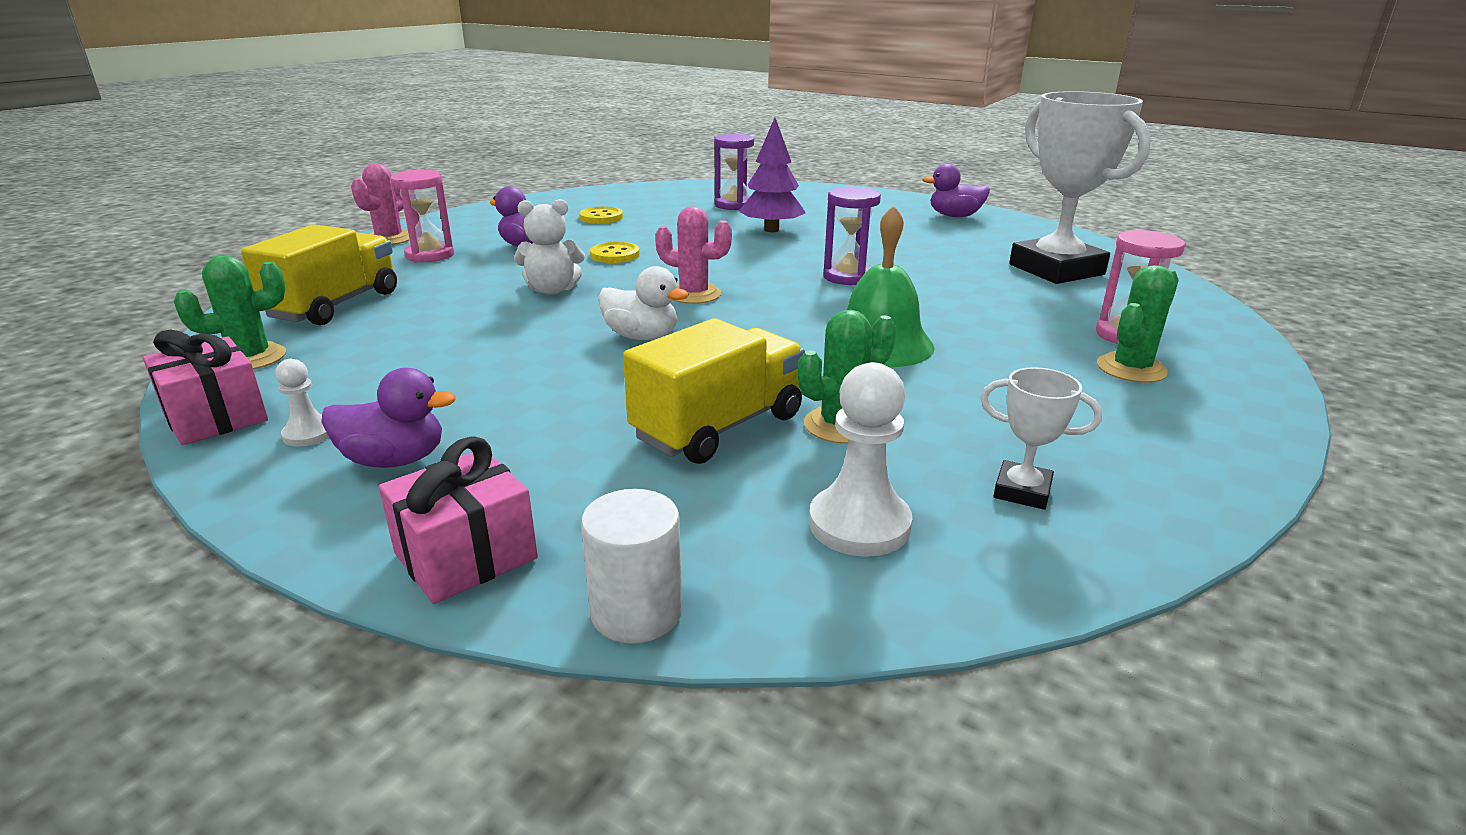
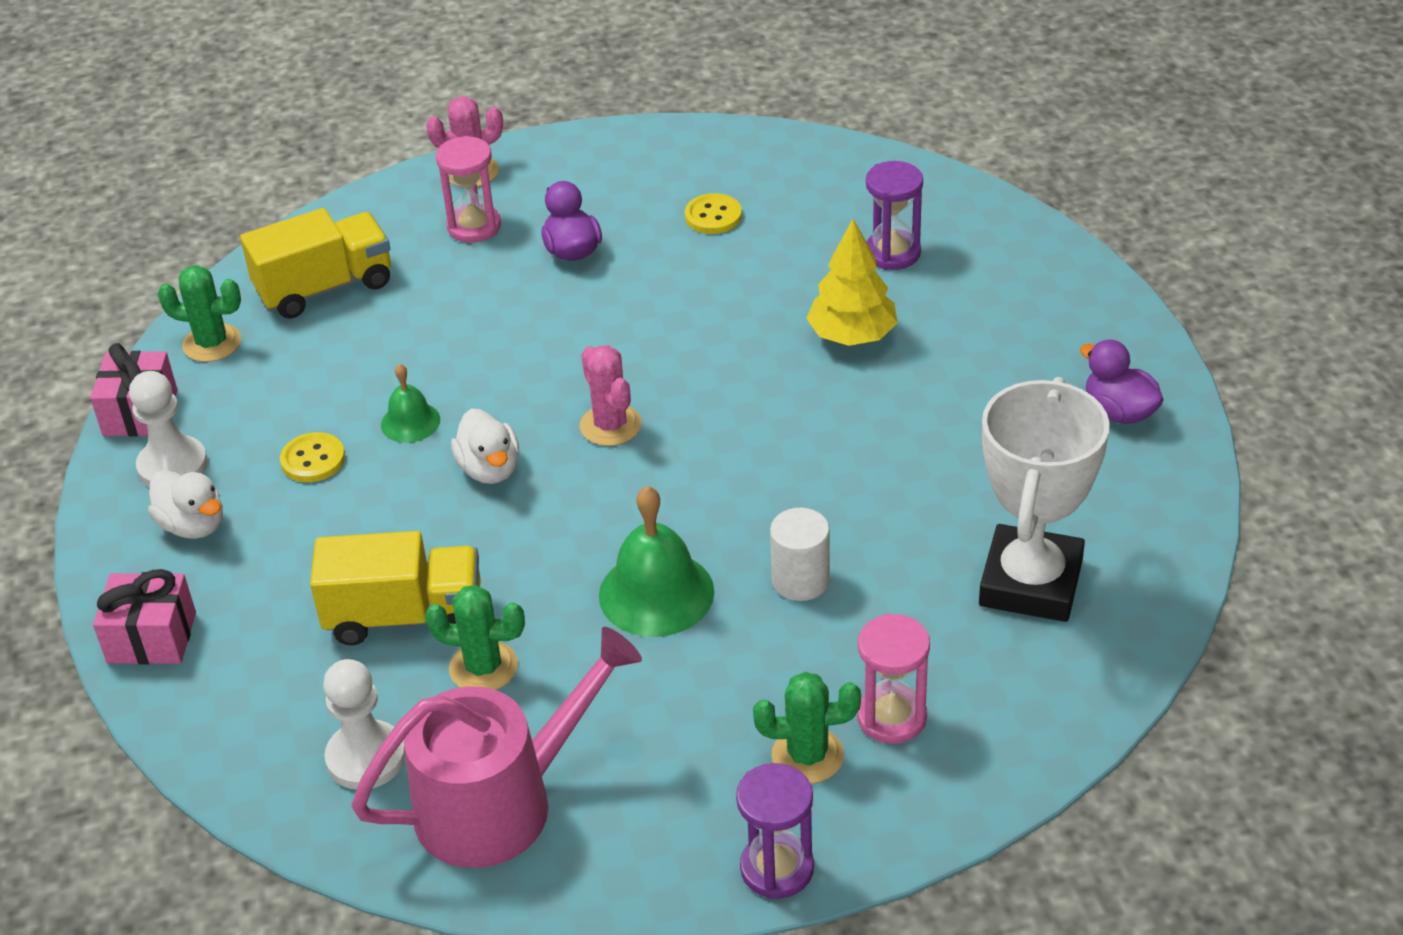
camera: 45 degrees right, 15 degrees up
white pawn [275,359,329,447] -> white pawn [129,371,208,487], size x1.82
purple duck [321,368,456,468] -> white duck [148,470,223,539]
white teddy bear [514,199,585,295] -> none
white cylinder [581,489,682,644] -> white cylinder moved to [770,508,830,601]
yellow button [590,242,640,263] -> yellow button moved to [280,432,345,482]
purple tree [739,118,806,232] -> yellow tree [806,219,898,346]
purple hourglass [823,187,881,285] -> purple hourglass moved to [736,763,814,899]
white trophy [981,367,1102,510] -> pink watering can [351,627,642,868]
none -> green bell [381,364,440,443]

